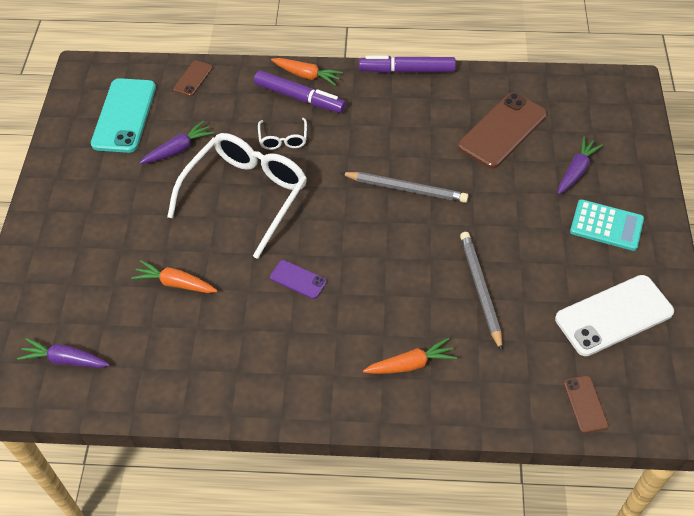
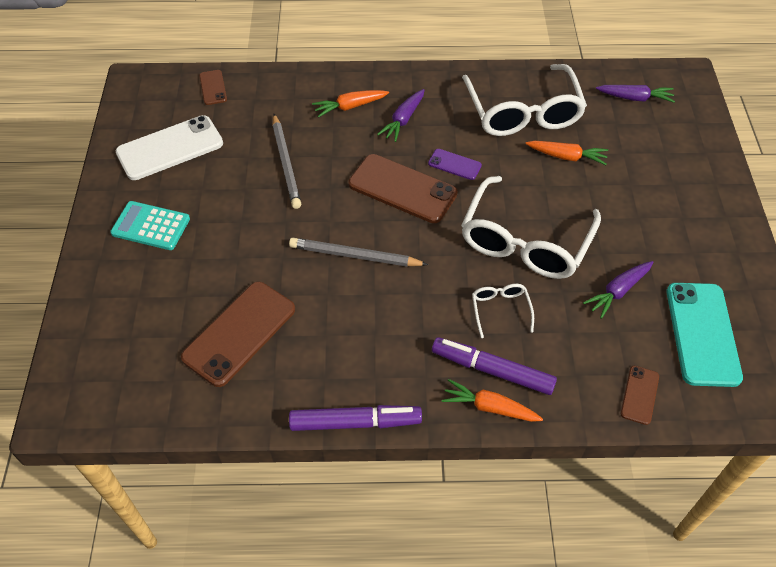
camera: 175 degrees right, 0 degrees up
purple carrot [558,137,603,194] -> purple carrot moved to [377,89,425,142]
none -> brown phone [348,154,458,223]
none -> white glasses [462,64,587,136]

